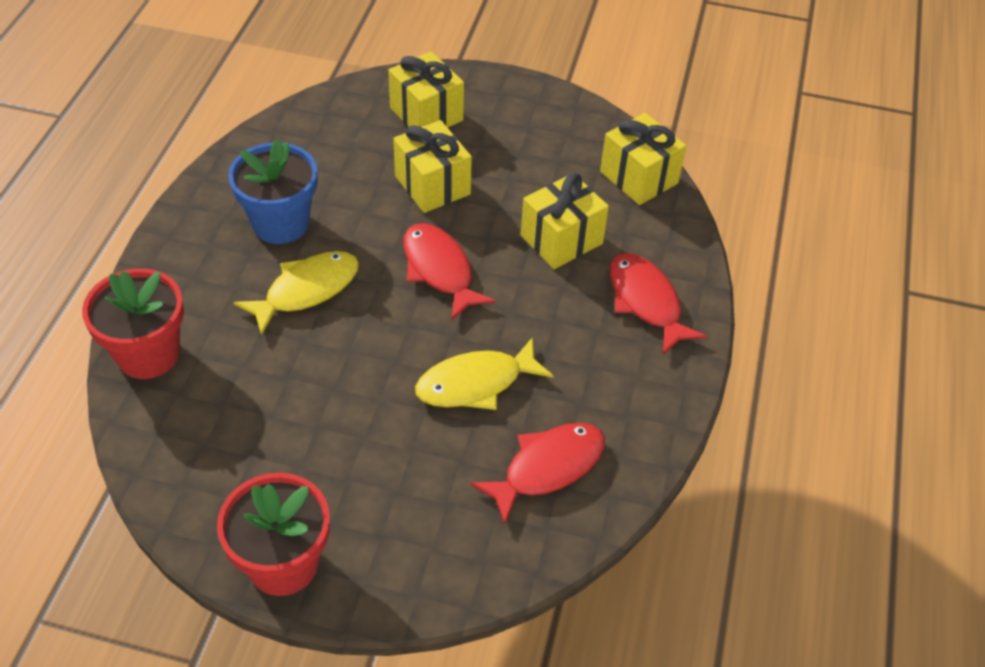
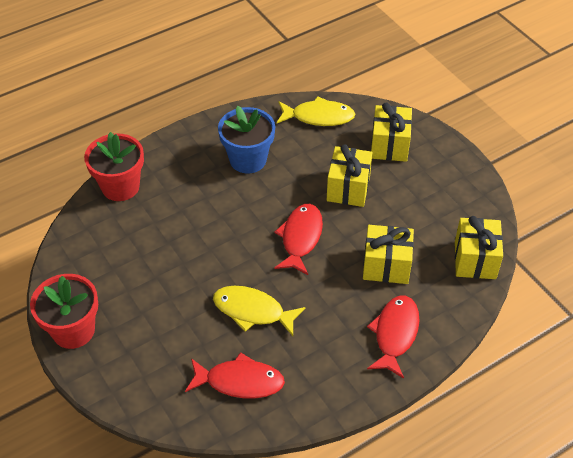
camera: 45 degrees right, 0 degrees up
yellow fish [233,251,359,336] -> yellow fish moved to [277,96,356,126]

